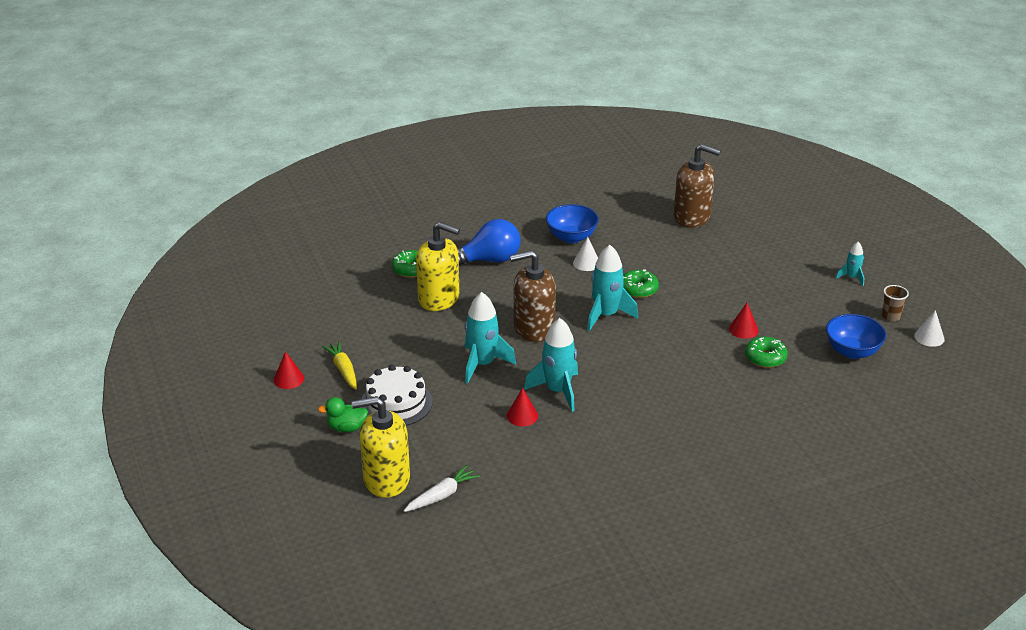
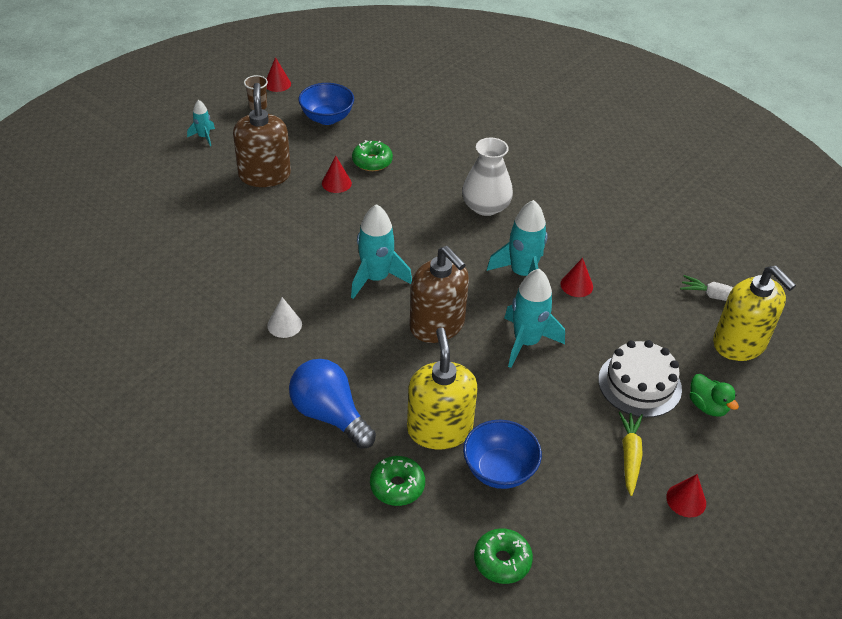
camera: 120 degrees left, 10 degrees up
yellow carrot [322,341,357,390] -> yellow carrot turned 150 degrees clockwise [619,412,643,496]
blue bowl [546,204,599,243] -> blue bowl moved to [463,420,542,489]
green donut [623,269,659,298] -> green donut moved to [474,528,533,584]
brown soap dispenser [674,144,721,228] -> brown soap dispenser moved to [233,83,291,187]
white cone [914,310,945,347] -> red cone [266,57,291,92]
none -> white vase [462,137,513,216]

